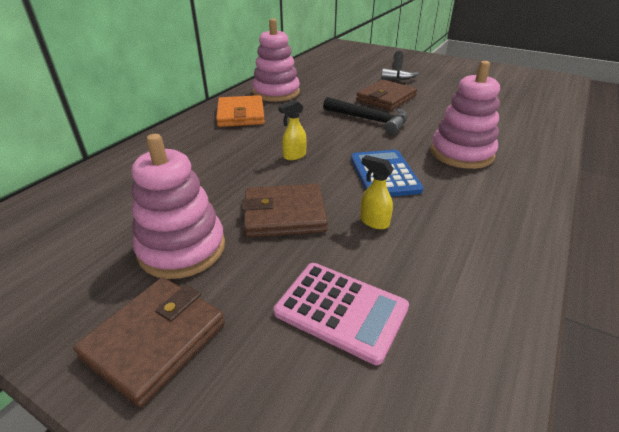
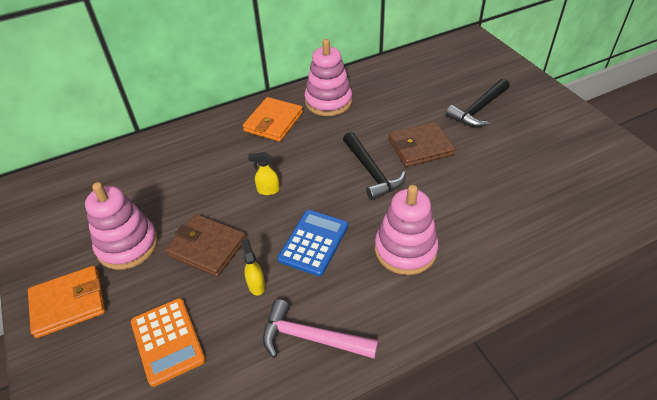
camera: 35 degrees right, 10 degrees up
brown wallet [73,277,225,407] -> orange wallet [28,266,105,338]
pink calculator [274,263,409,365] -> orange calculator [131,298,206,387]
none -> pink hammer [263,299,378,359]

